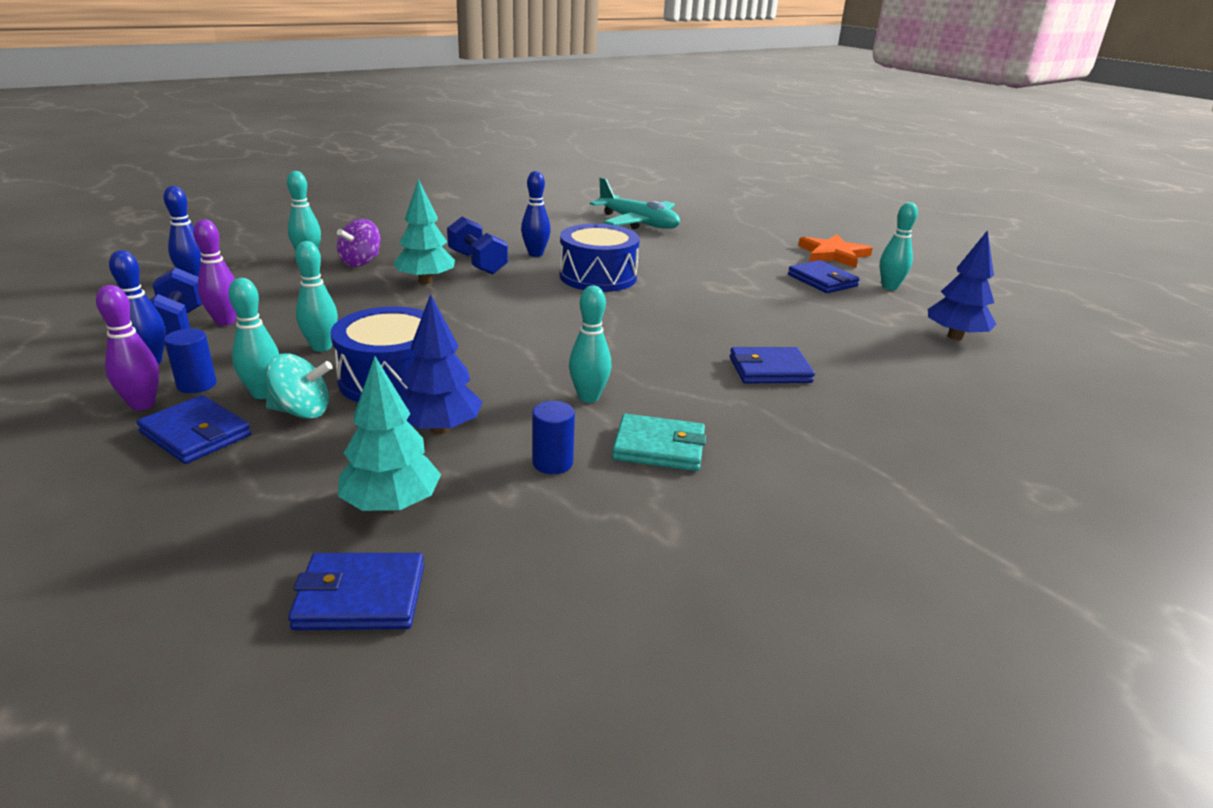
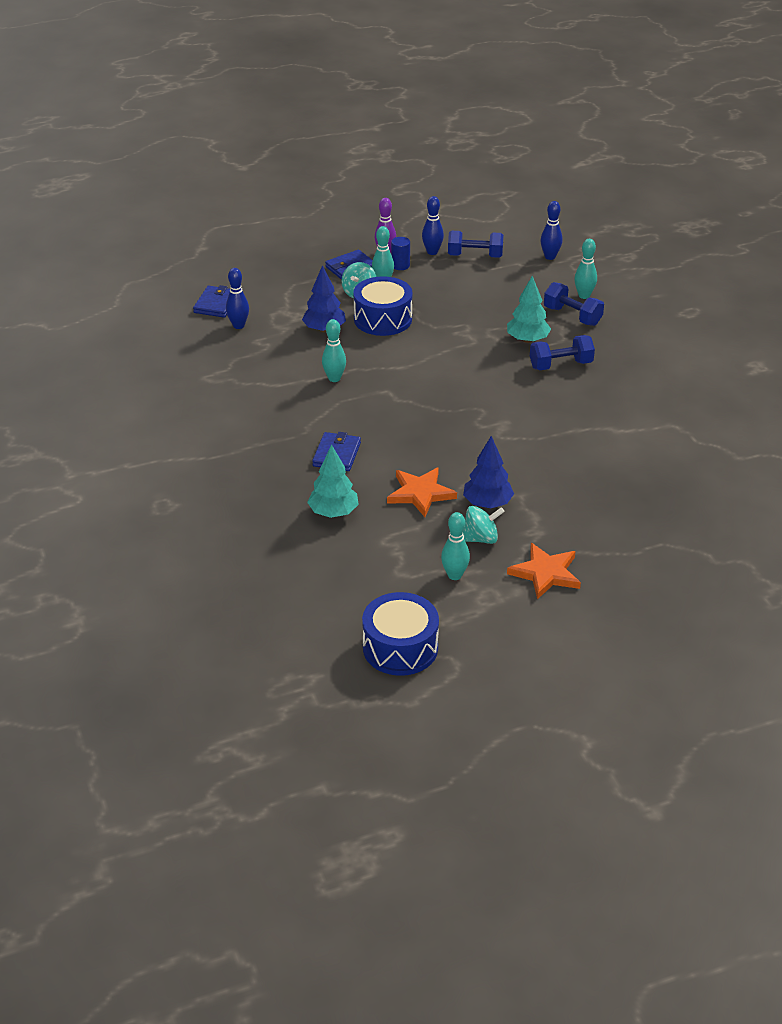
camera: 110 degrees right, 10 degrees up
purple bowling pin [193,219,236,326] -> none
turquoise bowling pin [295,241,338,352] -> none
purple spinning top [337,219,380,267] -> blue dumbbell [544,282,604,326]
turquoise tree [338,356,441,512] -> turquoise tree moved to [307,445,359,518]
blue bowling pin [521,171,551,257] -> blue bowling pin moved to [226,268,249,329]
blue cylinder [532,401,575,474] -> none
blue drum [559,224,640,292] -> blue drum moved to [362,592,439,676]
turquoise plane [590,177,680,229] -> none
turquoise wallet [612,414,706,471] -> none
blue wallet [788,260,860,293] -> turquoise spinning top [463,506,505,544]
blue tree [928,230,997,340] -> blue tree moved to [463,436,514,508]
none -> orange star [387,467,457,517]

